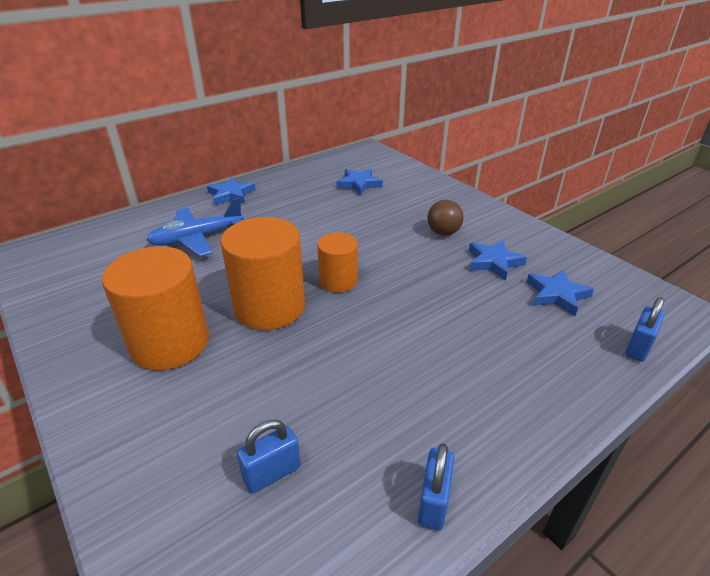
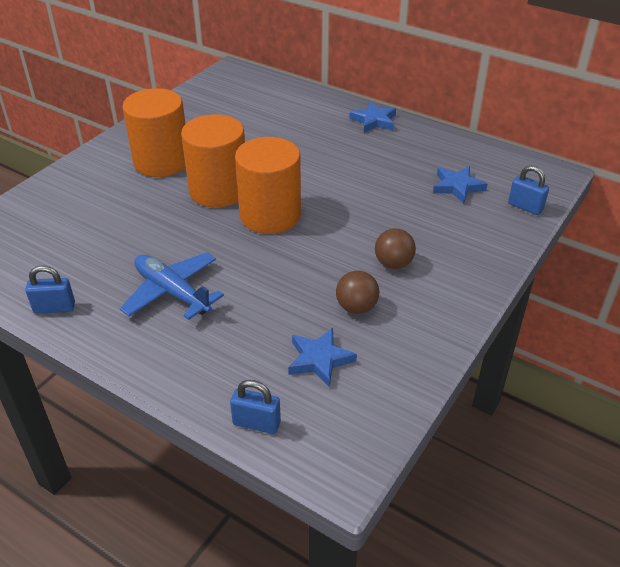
camera: 70 degrees right, 5 degrees up
blue plane [147,198,244,257] -> blue plane moved to [120,252,224,320]
blue padlock [237,420,301,493] -> blue padlock moved to [508,166,549,215]
orange cylinder [317,232,358,292] -> orange cylinder [235,137,301,234], size x1.73
blue star [469,240,527,280] -> brown ball [336,271,379,314]

